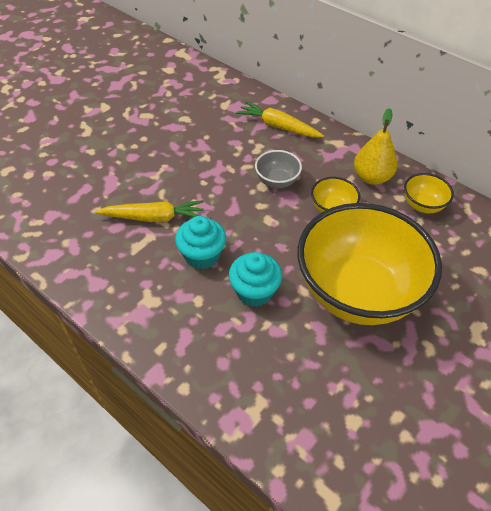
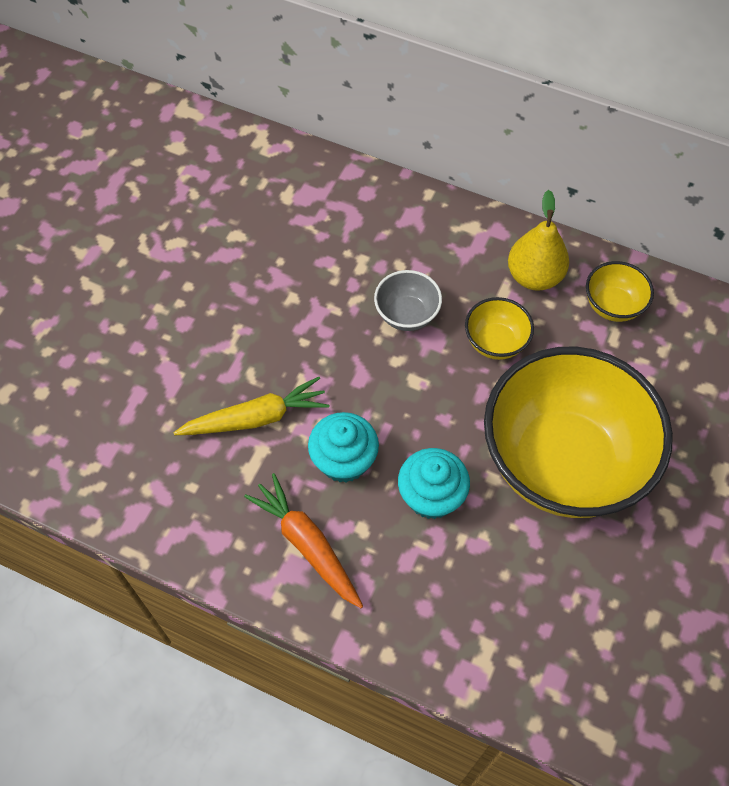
camera: 15 degrees left, 10 degrees up
yellow carrot [236,101,324,137] -> none
none -> orange carrot [244,473,363,608]

